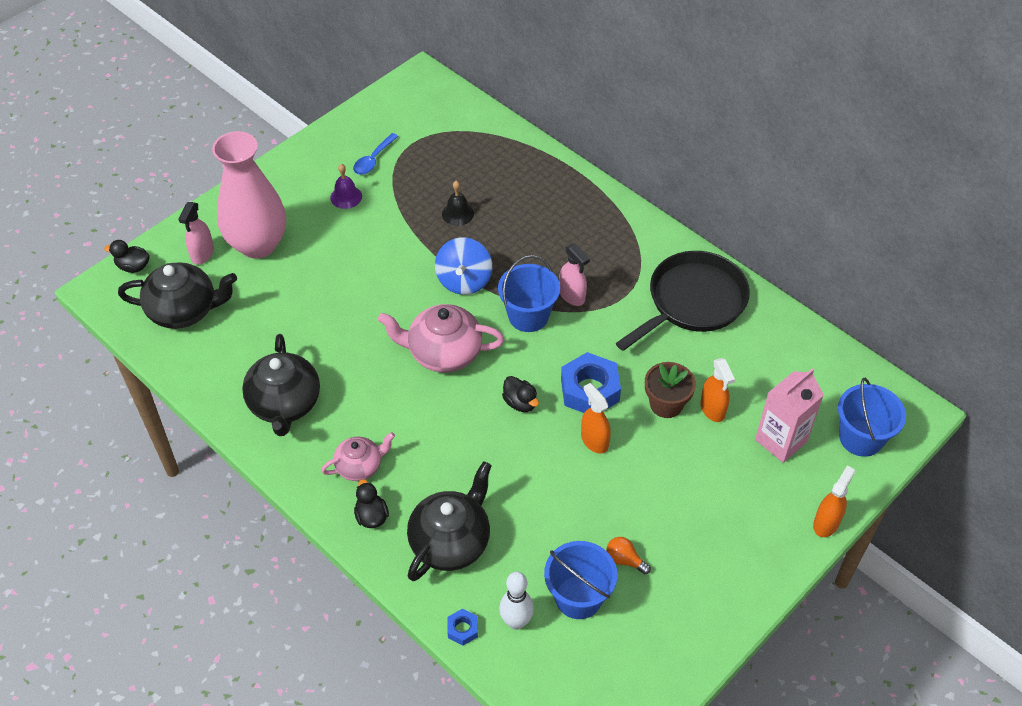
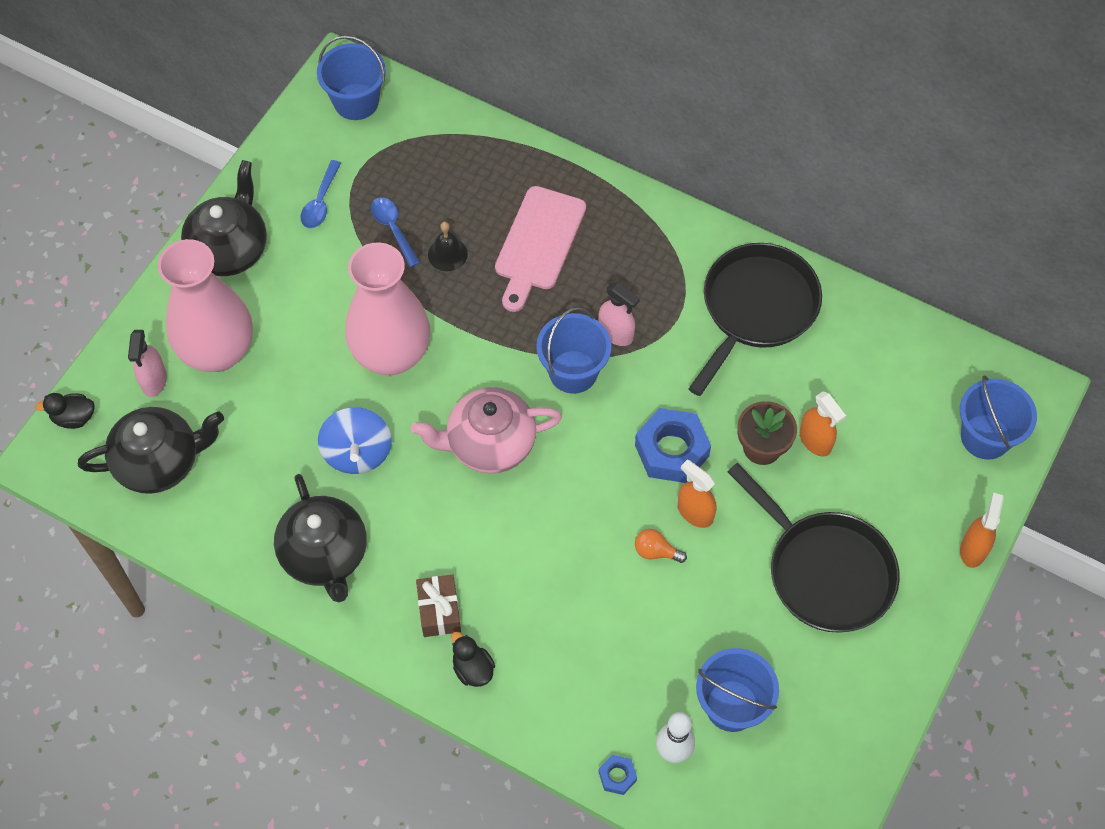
camera: 15 degrees left, 10 degrees up
pink teapot [321,432,395,481] -> brown gift [416,574,461,637]
purple bell [330,164,362,209] -> none
black teapot [407,461,492,581] -> black teapot moved to [181,160,267,276]
blue spinning top [435,237,492,295] -> blue spinning top moved to [318,407,392,474]
black duck [502,376,539,412] -> none
orange light bulb [606,537,651,574] -> orange light bulb moved to [635,529,687,563]
pink carton [755,368,824,463] -> none
none -> blue bucket [317,35,386,120]
none -> pink vase [345,242,430,375]
none -> blue spoon [371,197,420,267]
none -> pink cutting board [495,186,586,312]
none -> black pan [727,463,900,633]

